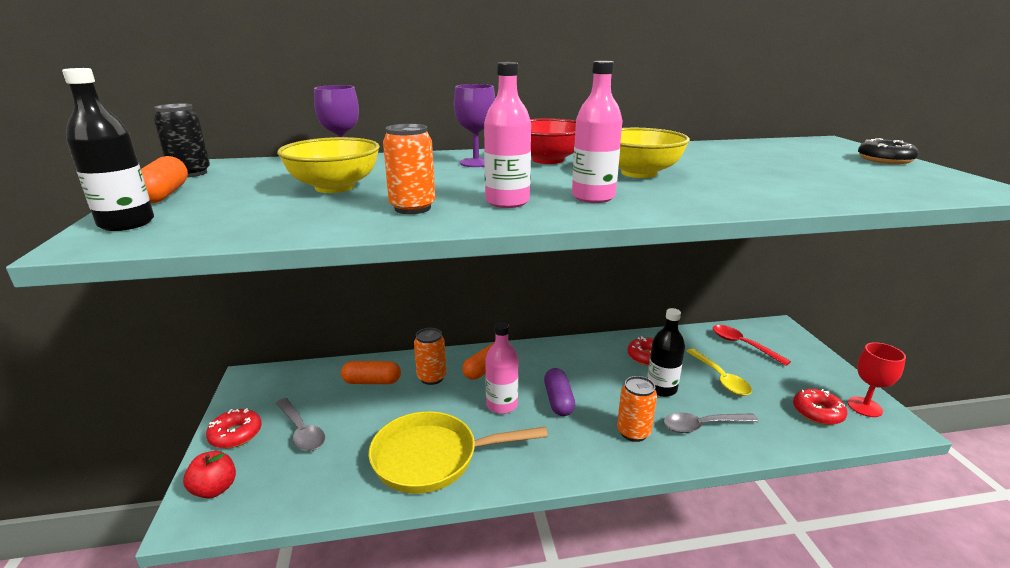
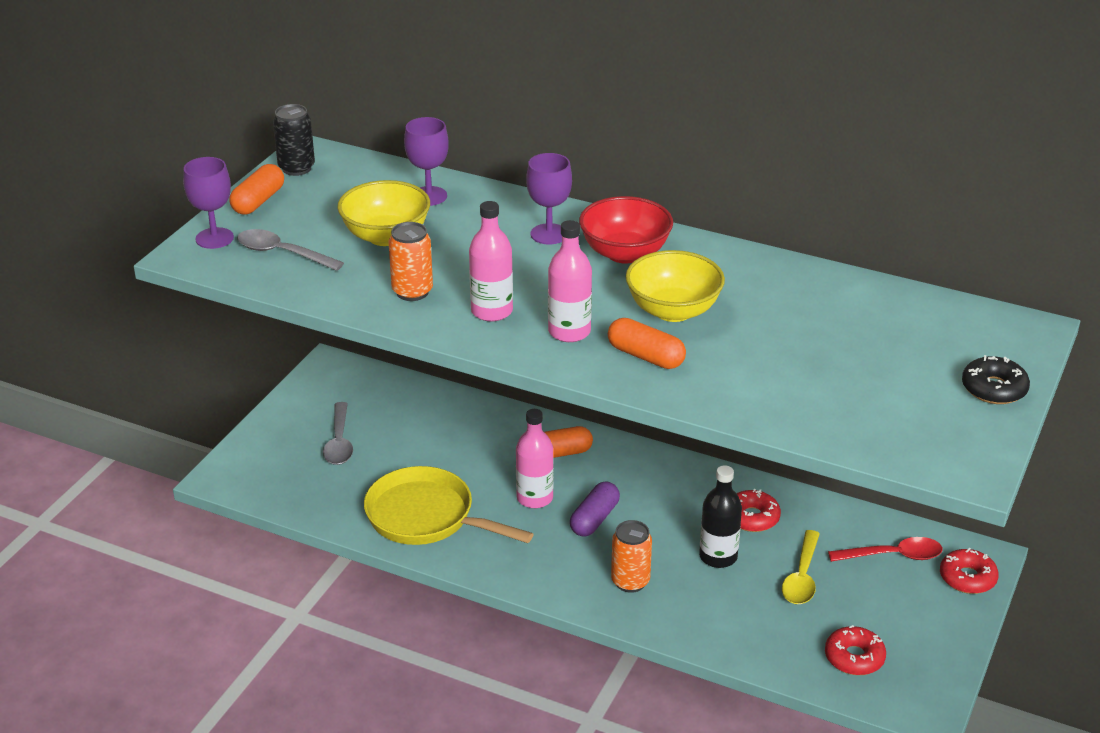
camera: 35 degrees right, 10 degrees up
black bottle [62,68,154,231] -> purple goblet [183,157,234,249]
red apple [183,451,236,498] -> none
red donut [206,408,261,448] -> red donut moved to [940,548,999,594]
orange capsule [341,361,401,384] -> orange capsule moved to [608,318,686,369]
orange can [414,328,446,385] -> none
grey spoon [663,413,759,433] -> grey spoon moved to [237,229,344,271]
red spoon [713,325,791,366] -> red spoon turned 90 degrees clockwise [828,537,943,562]
red goblet [848,342,906,417] -> none

